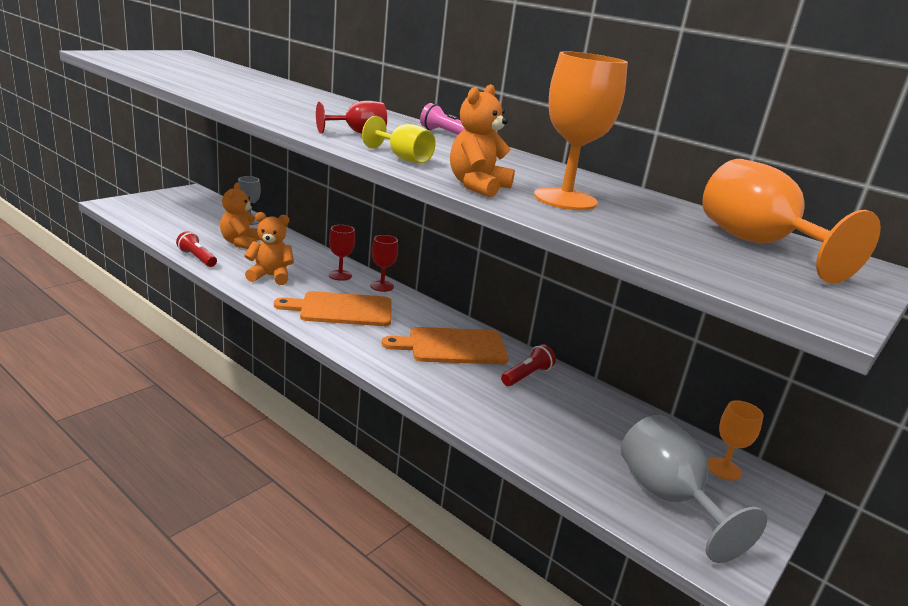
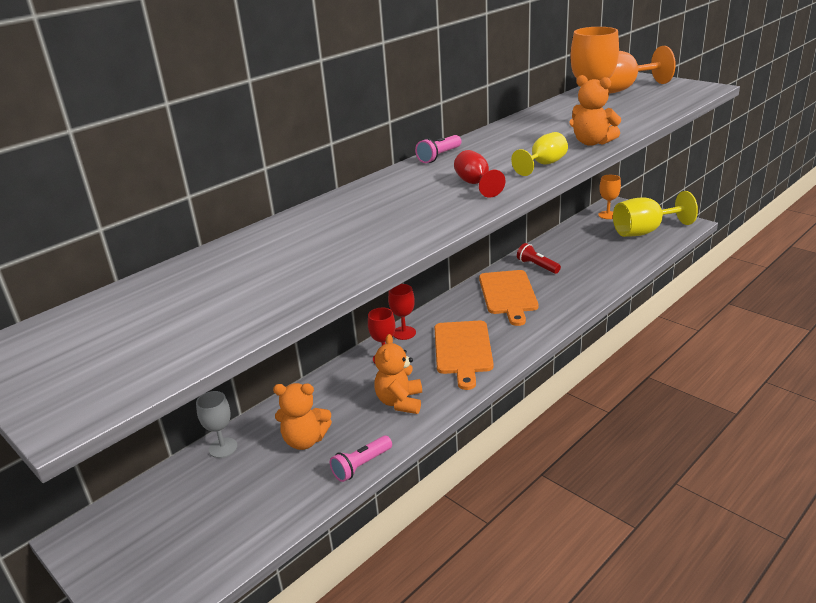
camera: 80 degrees left, 5 degrees up
red flashlight [176,231,217,267] -> pink flashlight [330,436,392,482]
grey goblet [621,415,767,563] -> yellow goblet [613,191,698,237]

